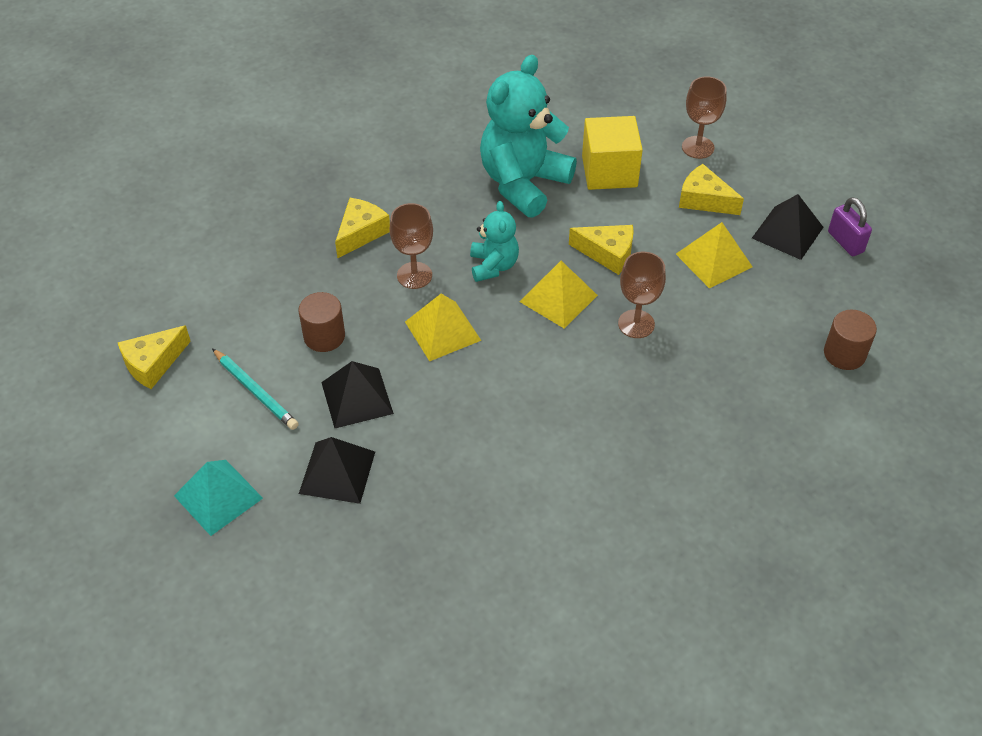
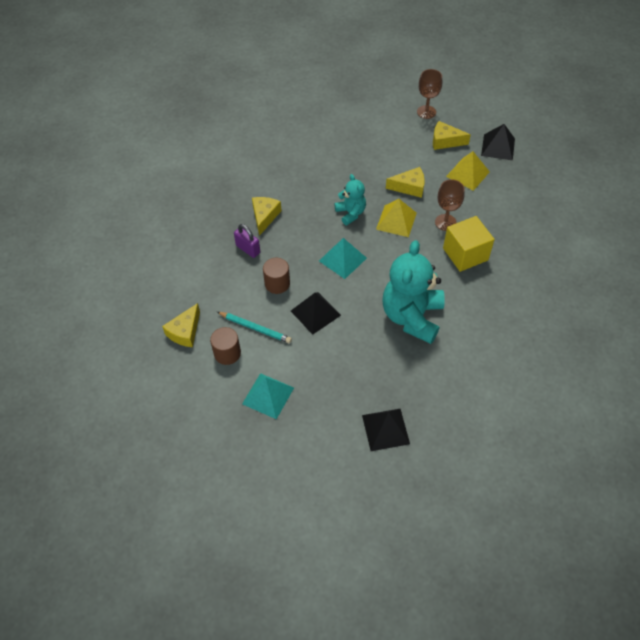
camera: 20 degrees left, 5 degrees up
black pyramid [299,437,375,504] -> black pyramid moved to [362,409,410,451]
brown goblet [390,203,433,289] -> none
yellow pyramid [405,294,482,361] -> turquoise pyramid [319,238,367,279]
turquoise teddy bear [480,55,577,218] -> turquoise teddy bear moved to [382,240,445,344]
yellow cube [582,116,643,190] -> yellow cube moved to [443,216,495,272]
brown cylinder [824,310,877,370] -> brown cylinder moved to [210,327,241,365]
purple padlock [828,197,872,256] -> purple padlock moved to [234,224,260,258]

